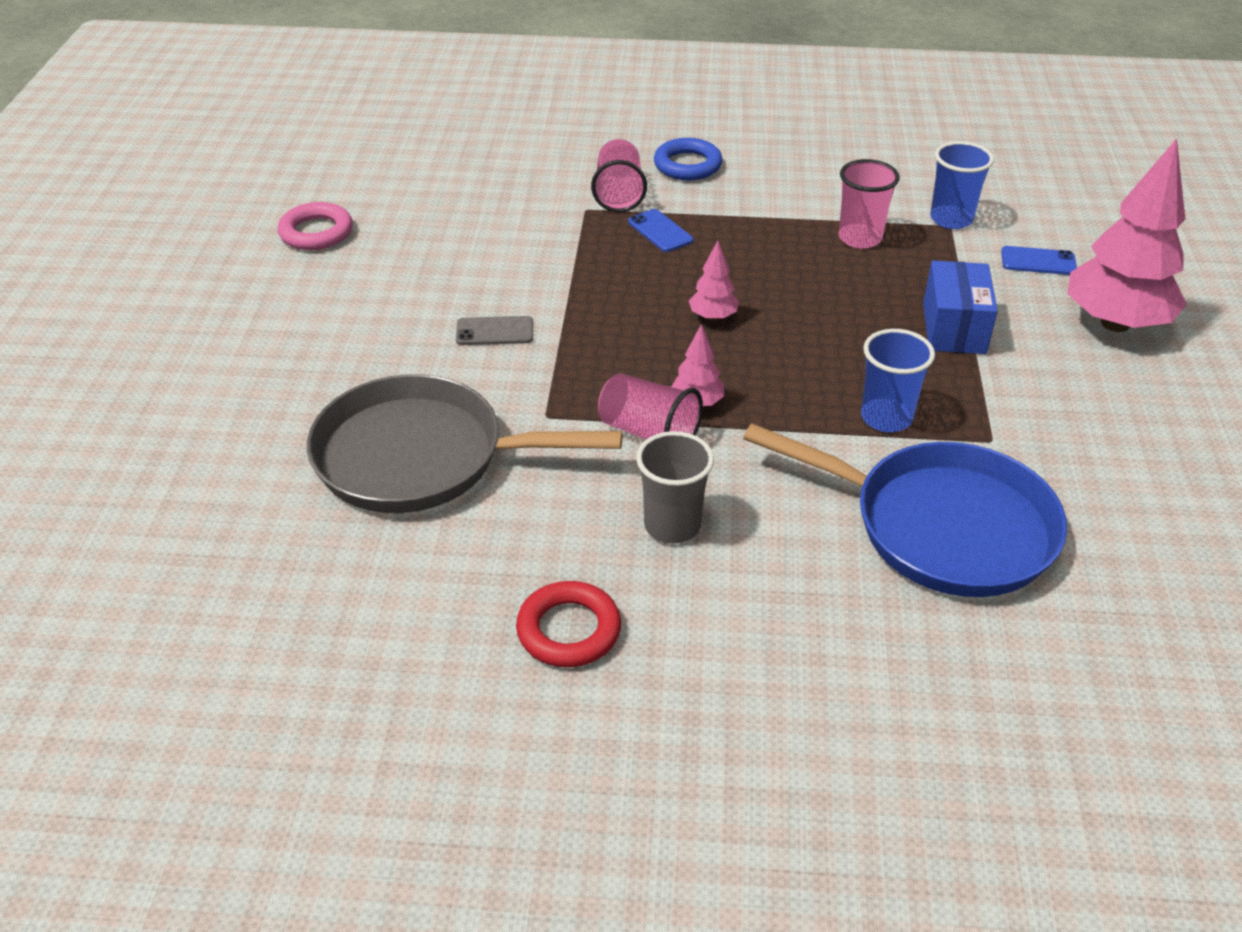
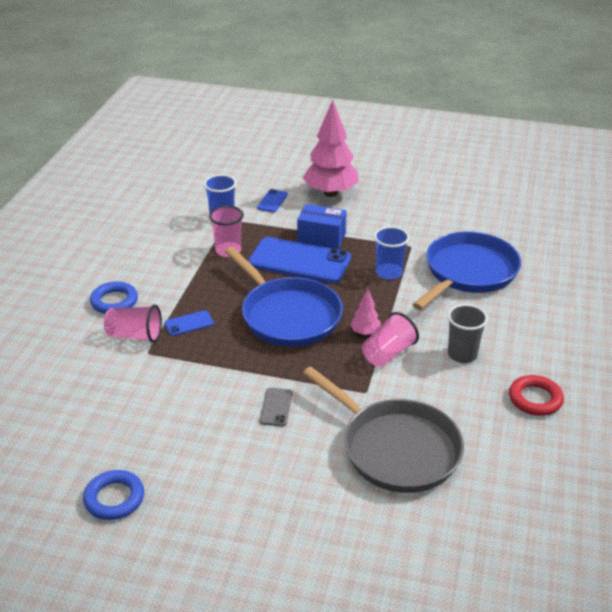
camera: 80 degrees left, 5 degrees down
pink ring [278,202,353,250] -> blue ring [83,470,144,520]
grey pan [307,374,623,513] -> grey pan turned 60 degrees counterclockwise [303,367,464,493]
pink tree [689,241,739,321] -> blue pan [225,247,343,347]
none -> blue phone [248,237,351,283]

